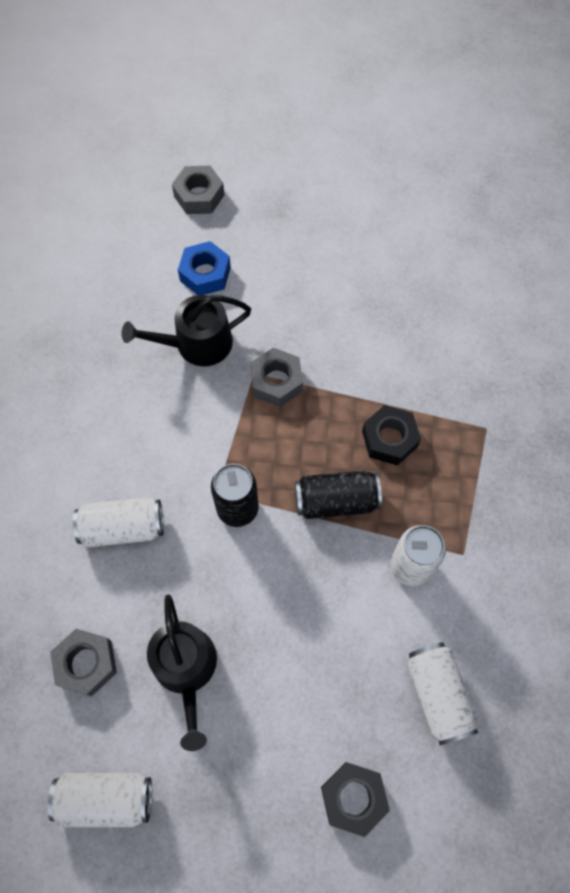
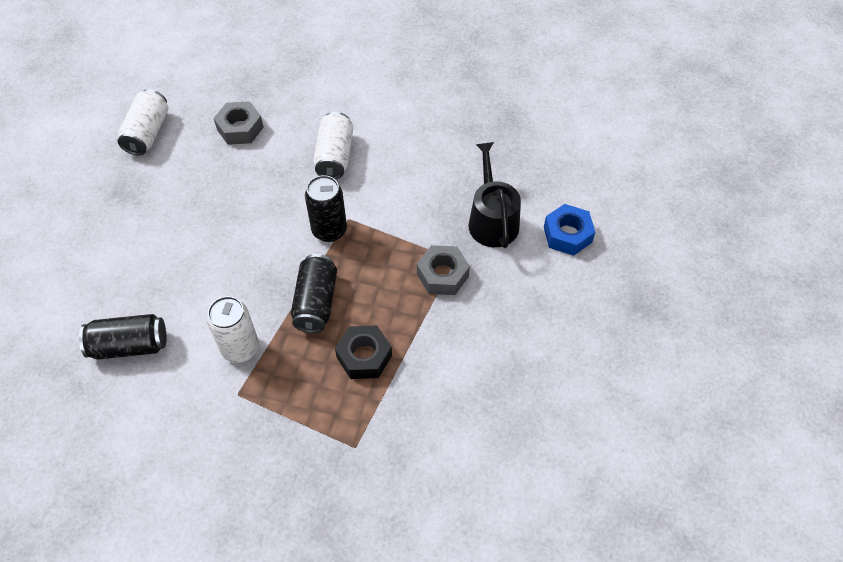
camera: 100 degrees right, 10 degrees down
black watering can [147,594,217,751] -> none
grey nut [172,166,224,214] -> none
black nut [321,762,390,837] -> none
white can [407,642,478,745] -> black can [79,314,167,360]

